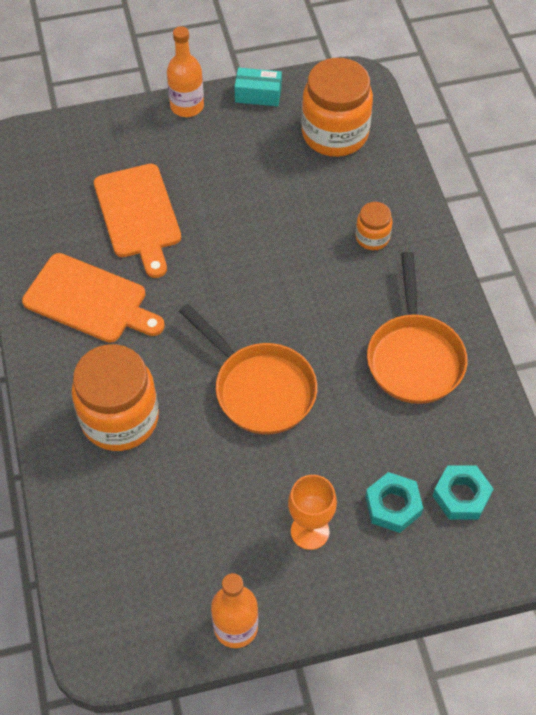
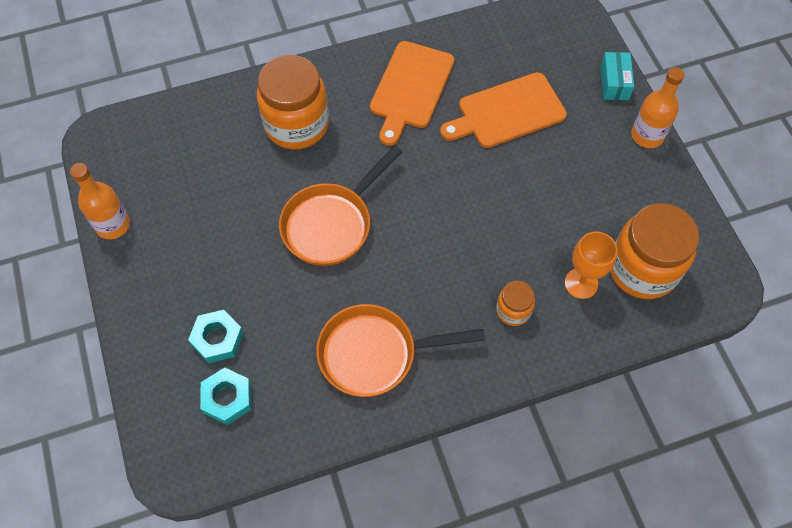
camera: 85 degrees right, 5 degrees up
turquoise box [234,68,282,106] -> turquoise box moved to [601,52,634,100]
orange goblet [288,475,337,550] -> orange goblet moved to [565,231,617,299]

